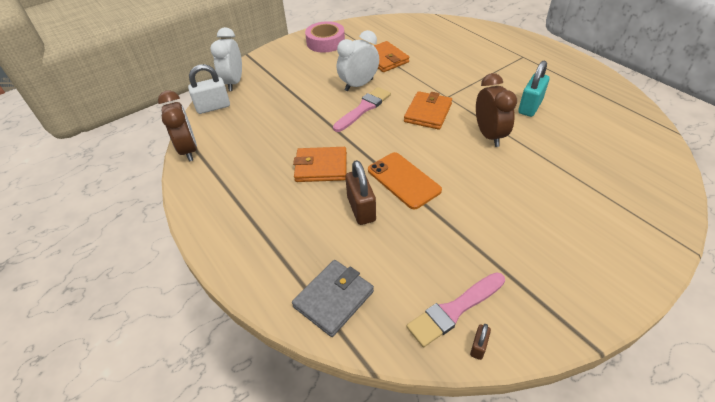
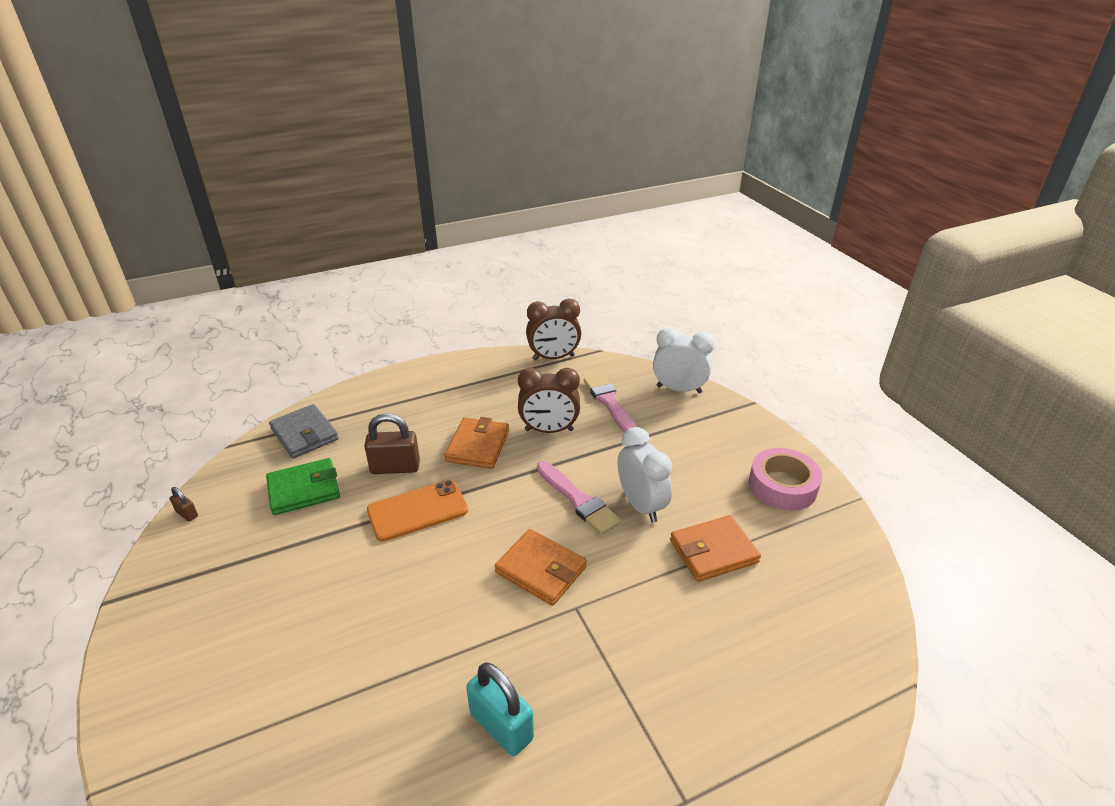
camera: 100 degrees right, 10 degrees down
white padlock [188,64,230,114] -> none
pink brush [406,272,505,347] -> pink brush moved to [583,374,637,433]
brown clock [476,73,517,147] -> brown clock moved to [518,368,580,433]
none -> green wallet [266,458,340,515]

